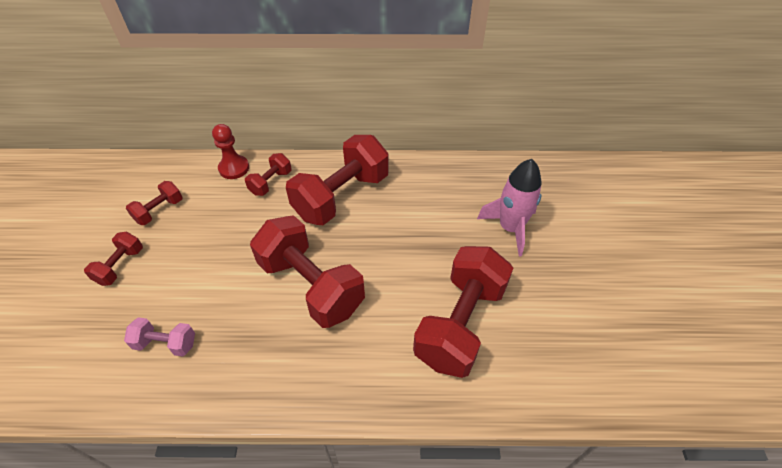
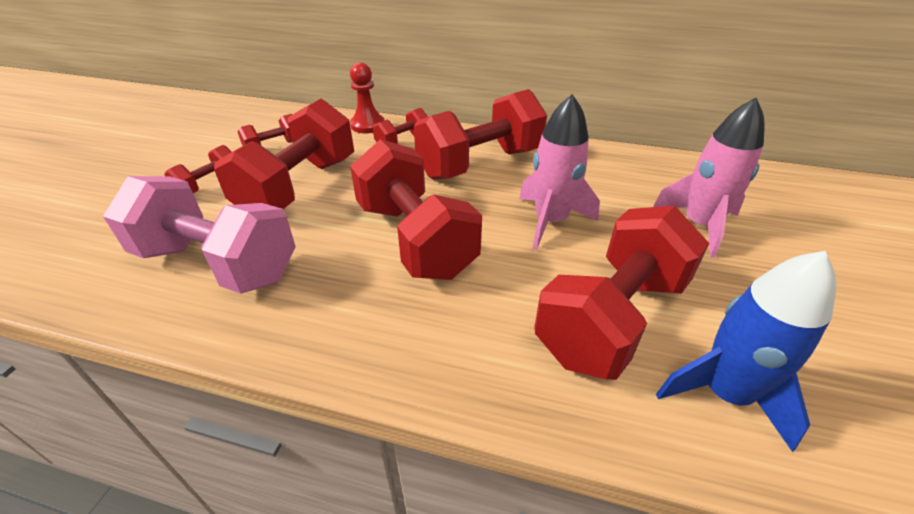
camera: 15 degrees right, 10 degrees down
pink dumbbell [124,317,195,357] -> pink dumbbell [103,176,296,294], size x2.10
none -> red dumbbell [214,99,354,209]
none -> pink rocket [519,94,600,250]
none -> blue rocket [656,251,836,452]

